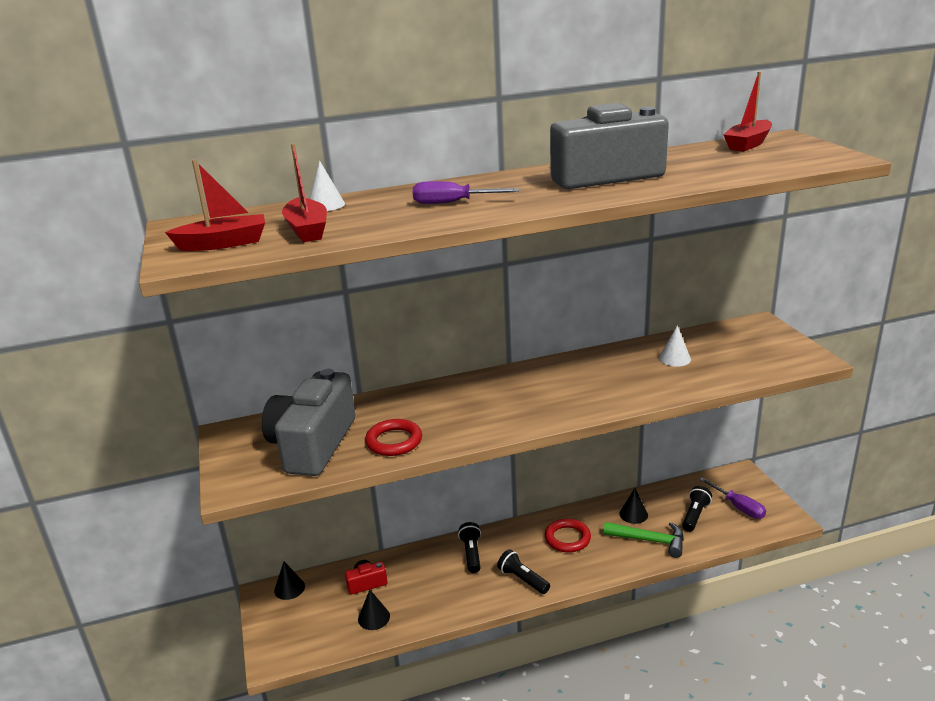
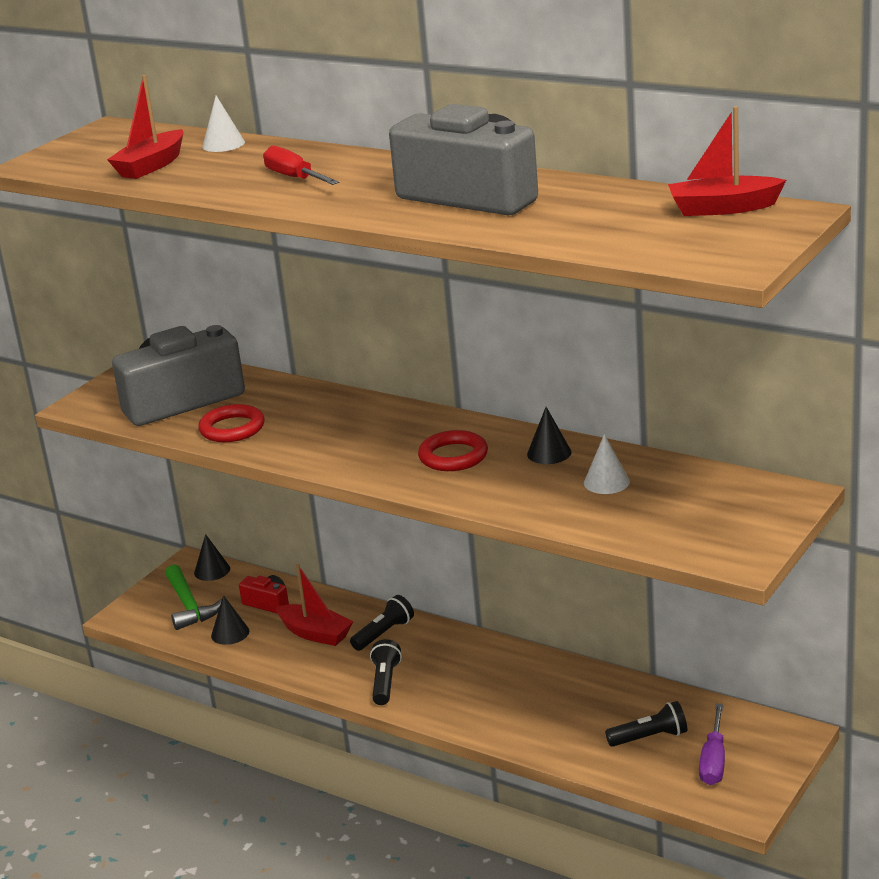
camera: 50 degrees right, 0 degrees up
red boat [165,159,265,251] -> red boat moved to [276,564,353,646]
purple screwdriver [413,181,519,204] -> red screwdriver [263,146,339,185]
red ring [545,518,591,553] -> red ring moved to [418,430,488,471]
green hammer [603,522,684,558] -> green hammer moved to [165,565,222,630]
black cone [619,488,648,524] -> black cone moved to [527,407,571,464]

